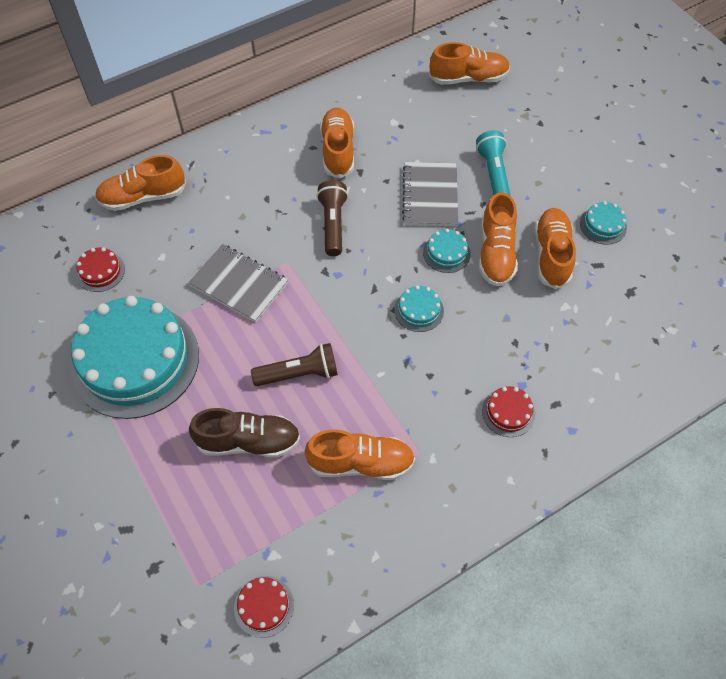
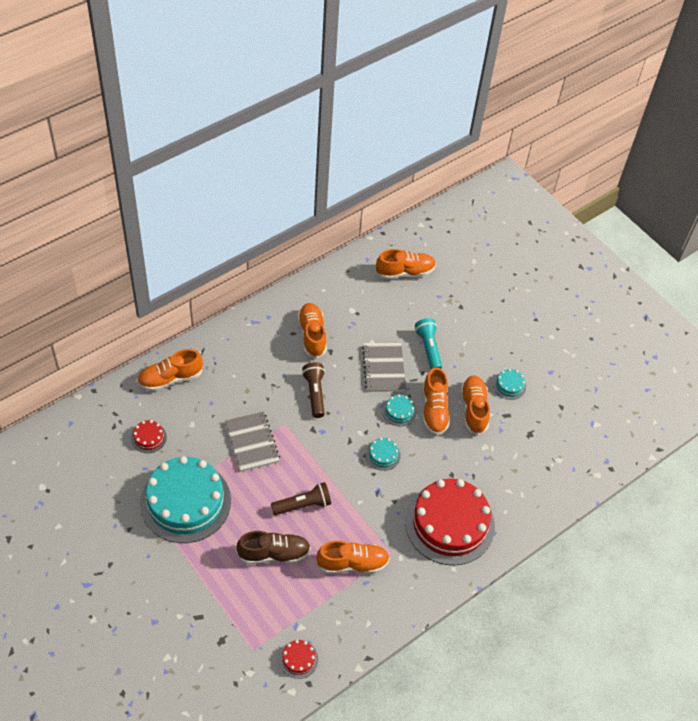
camera: 10 degrees left, 5 degrees down
grey notebook [188,244,288,323] -> grey notebook turned 45 degrees clockwise [225,411,280,472]
red cake [482,386,535,437] -> red cake [405,479,495,565], size x2.48

